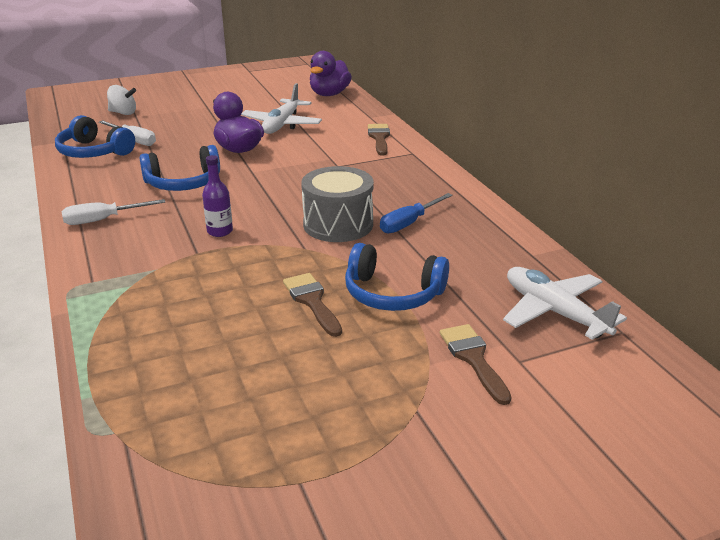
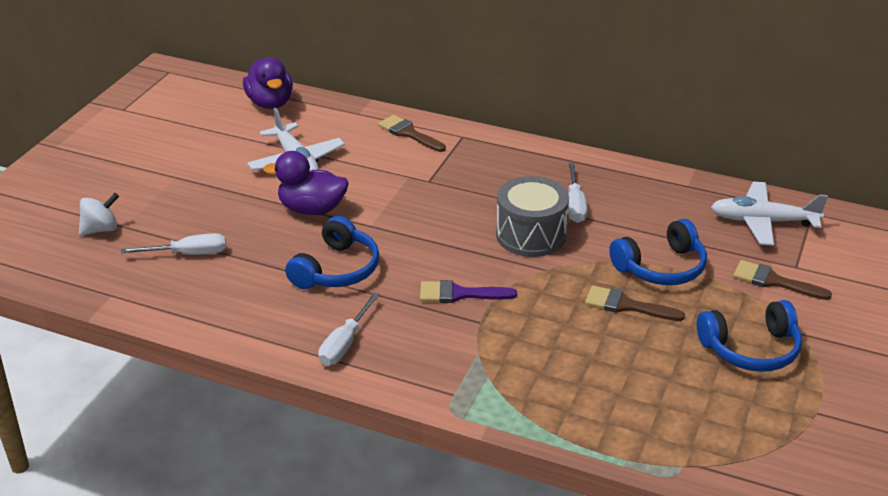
camera: 45 degrees left, 5 degrees up
blue headphones [55,115,135,158] -> blue headphones moved to [697,300,802,372]
purple bottle [202,155,233,237] -> purple brush [420,280,517,303]
blue screwdriver [380,193,453,233] -> white screwdriver [567,163,587,223]

